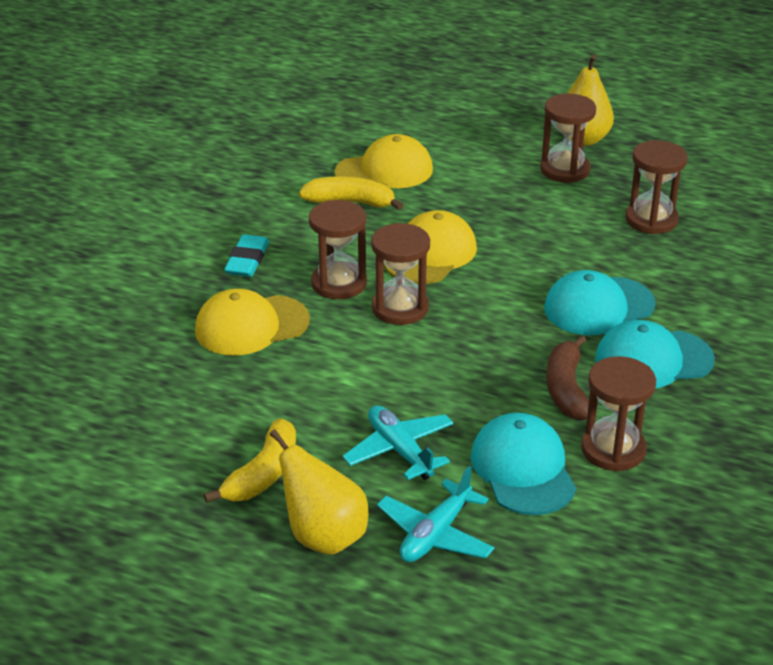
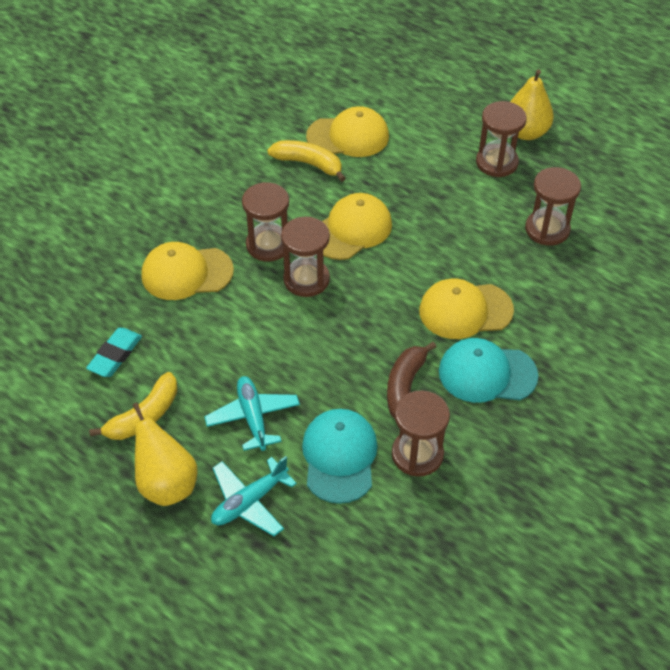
camera: 15 degrees right, 15 degrees up
turquoise eraser [224,234,269,277] -> turquoise eraser moved to [86,328,142,377]
turquoise cap [544,270,656,335] -> yellow cap [419,278,514,339]

